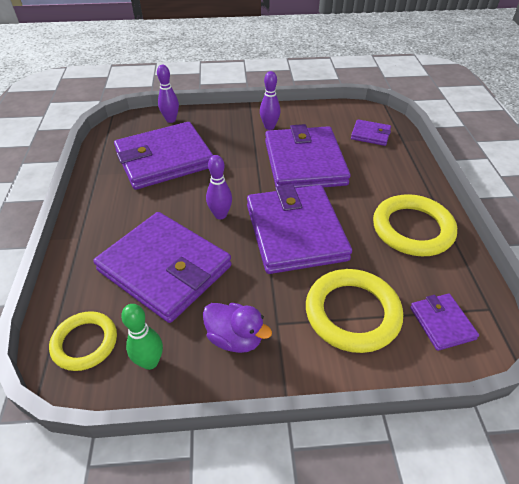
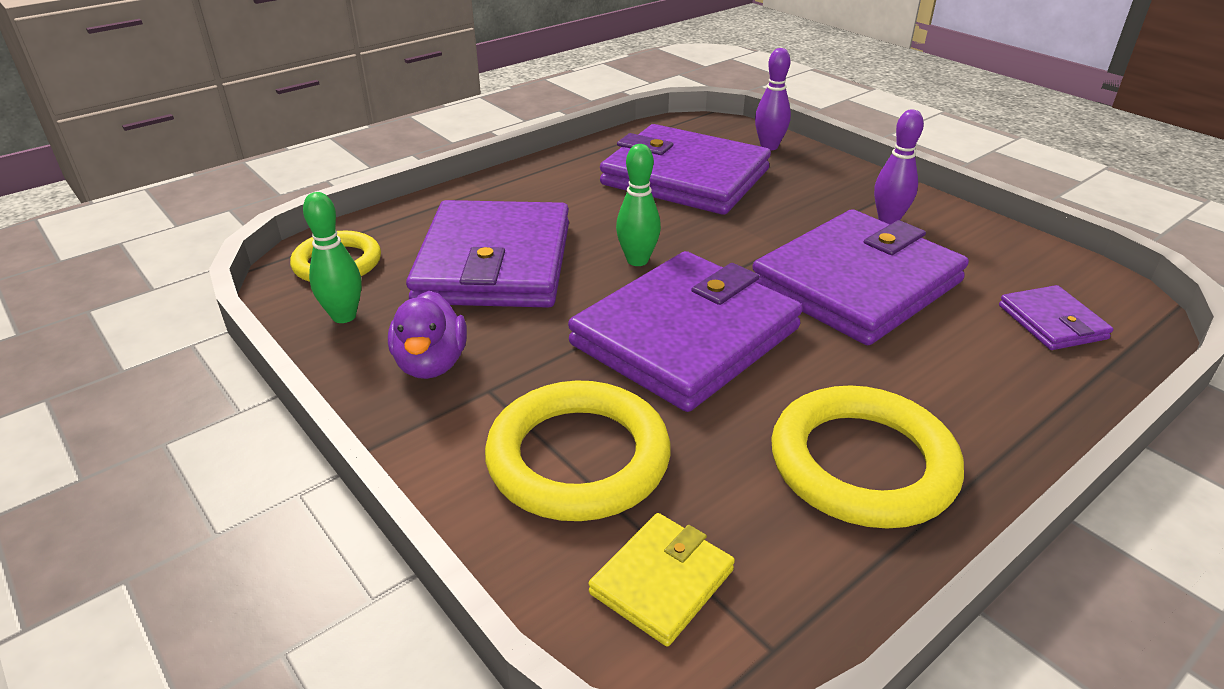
camera: 55 degrees right, 10 degrees down
purple bowling pin [206,155,232,219] -> green bowling pin [616,144,661,266]
purple wallet [410,294,479,351] -> yellow wallet [588,513,735,646]

